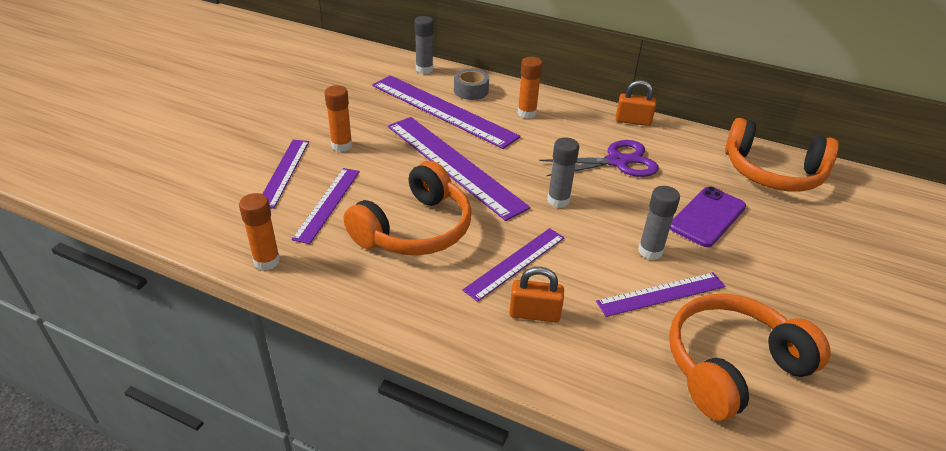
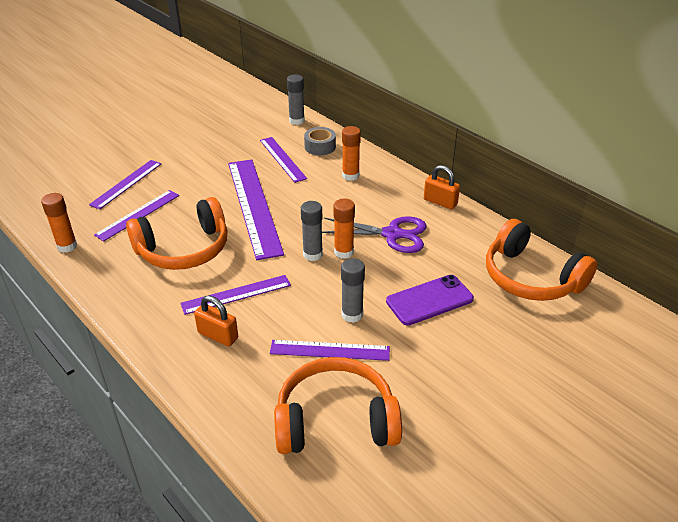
camera: 25 degrees right, 0 degrees up
orange glue stick [324,85,352,152] -> orange glue stick moved to [333,198,355,259]
purple ruler [372,75,521,149] -> purple ruler [260,137,307,183], size x0.57

